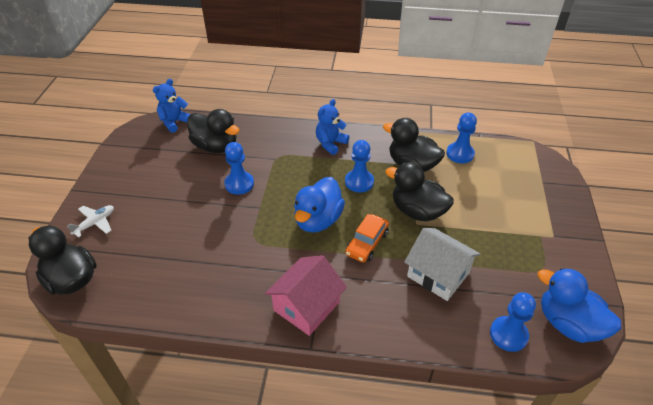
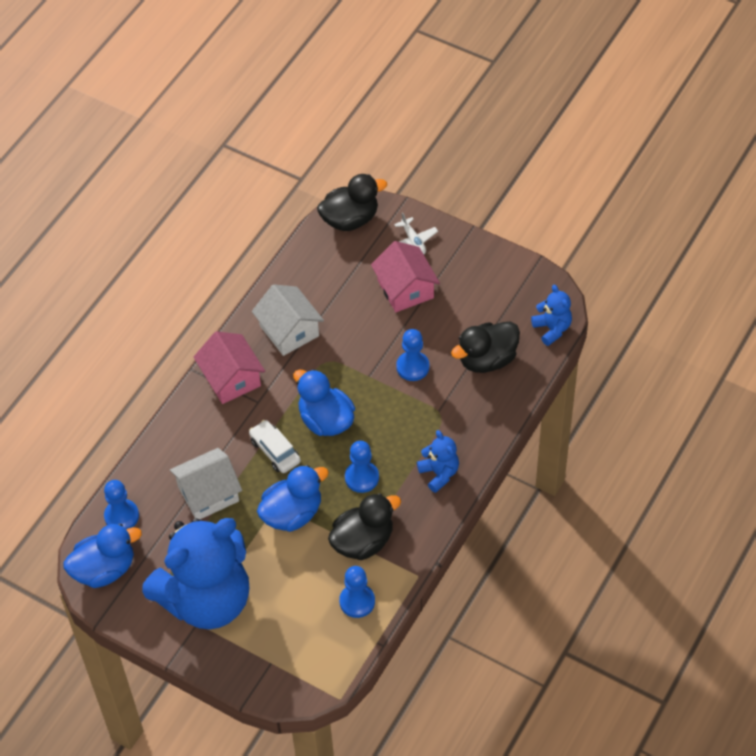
camera: 115 degrees right, 10 degrees up
orange car [345,214,389,263] -> white car [249,420,301,473]
black duck [385,162,454,222] -> blue duck [257,465,329,532]
none -> blue teddy bear [142,518,249,629]
none -> white house [252,284,324,356]
none -> pink house [371,241,440,312]

